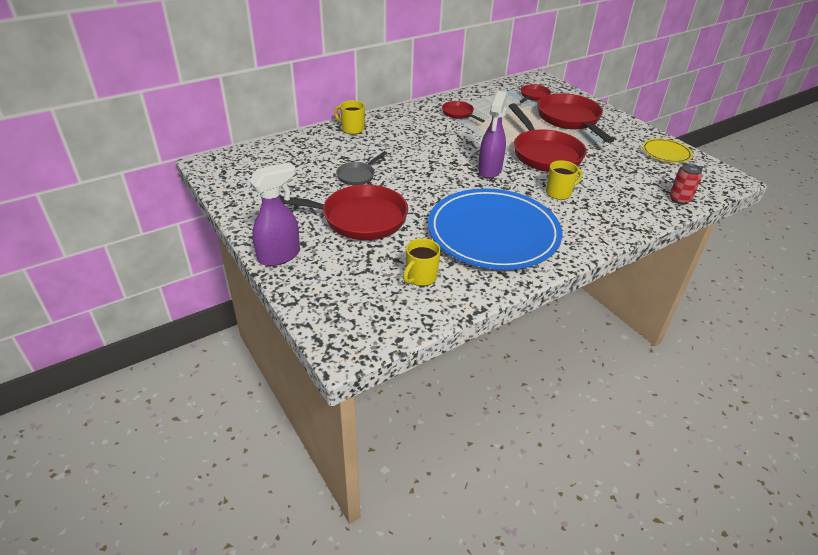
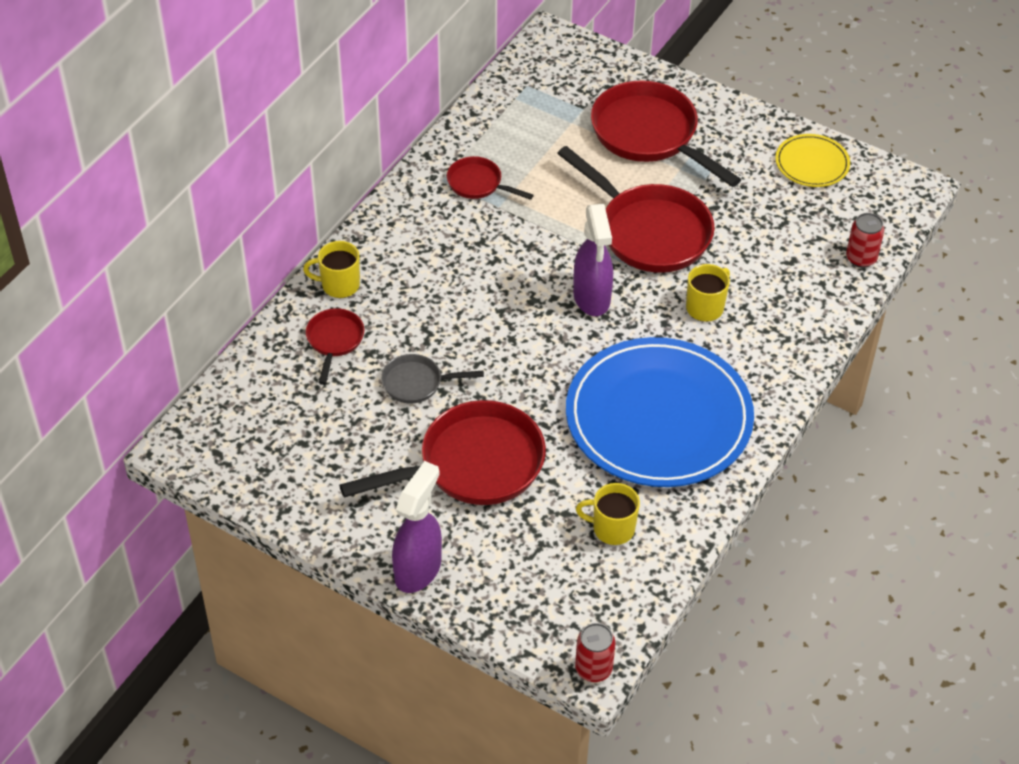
camera: 25 degrees left, 10 degrees up
grey pan [336,151,387,185] -> grey pan turned 75 degrees clockwise [381,354,484,404]
yellow mug [403,238,441,286] -> yellow mug turned 90 degrees clockwise [576,483,640,545]
red pan [519,84,551,103] -> red pan moved to [306,308,365,385]
none -> red can [575,623,615,682]

